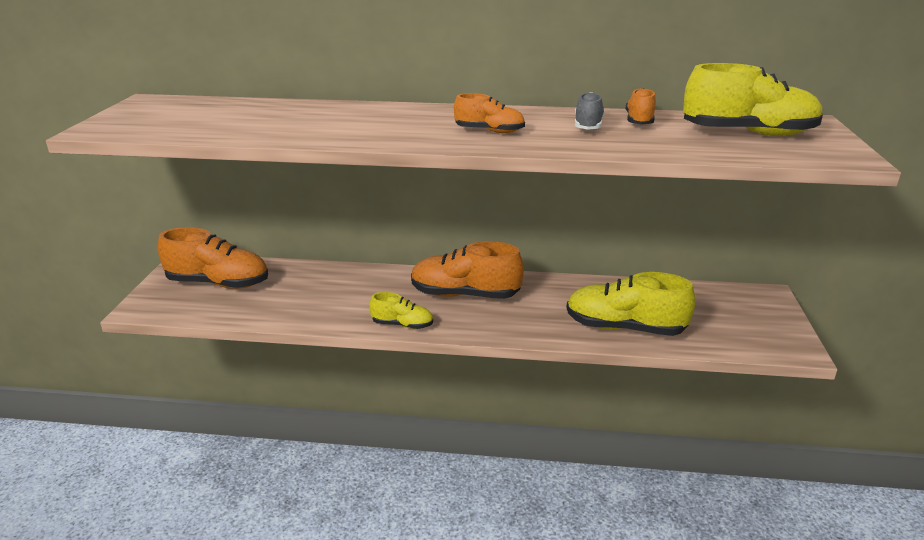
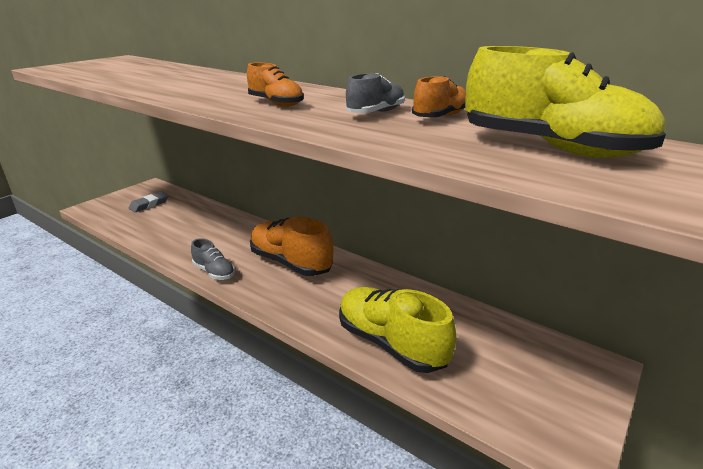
camera: 30 degrees right, 0 degrees up
orange shoe [158,227,268,289] -> grey eraser [129,192,169,212]
yellow shoe [369,292,433,329] -> grey shoe [191,238,235,280]

